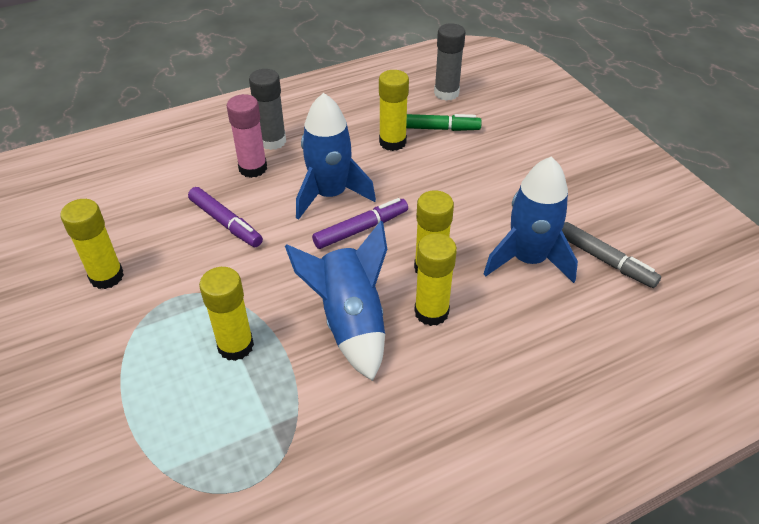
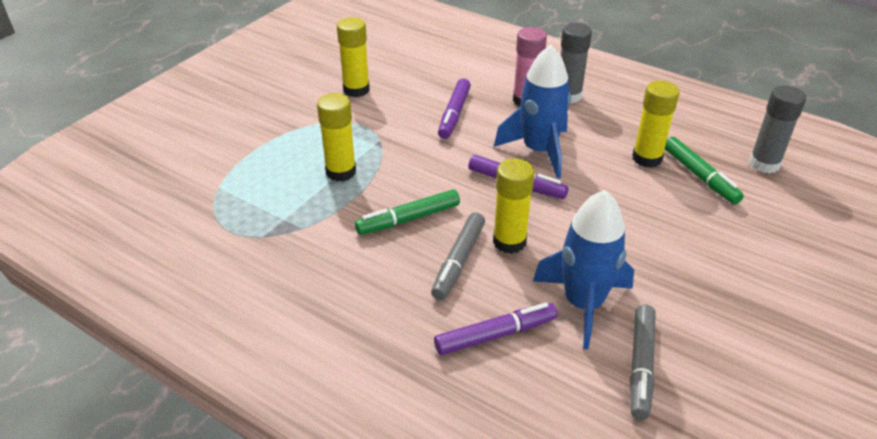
camera: 60 degrees right, 5 degrees down
blue rocket [285,221,387,381] -> green marker [355,189,460,235]
yellow glue stick [414,233,457,326] -> grey marker [431,212,485,300]
none -> purple marker [434,302,557,355]

